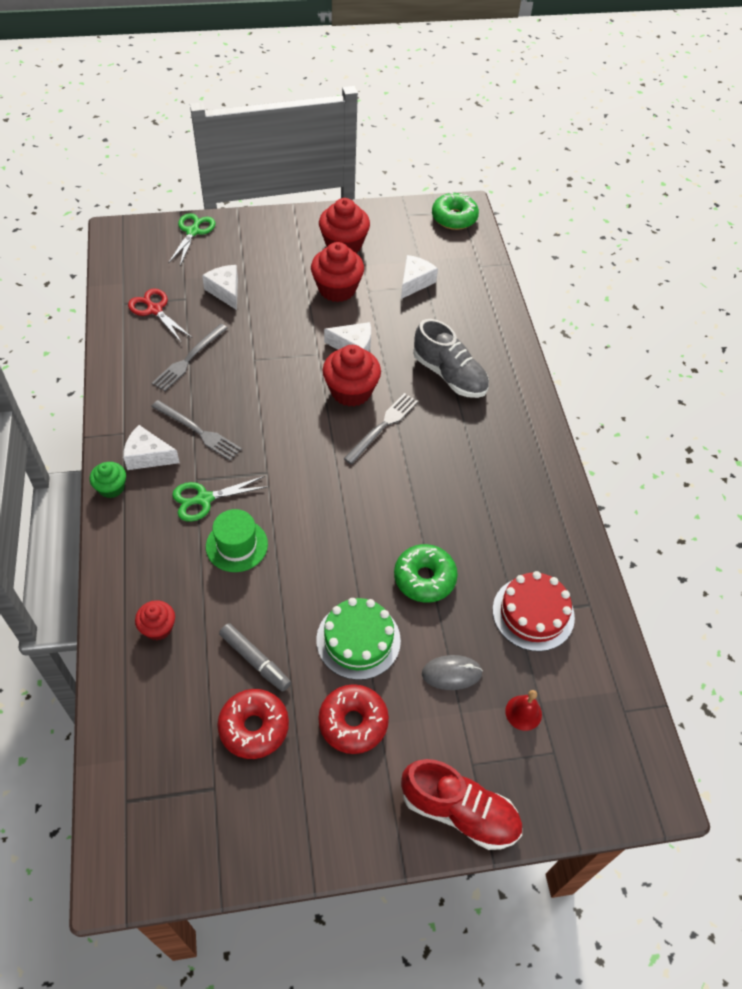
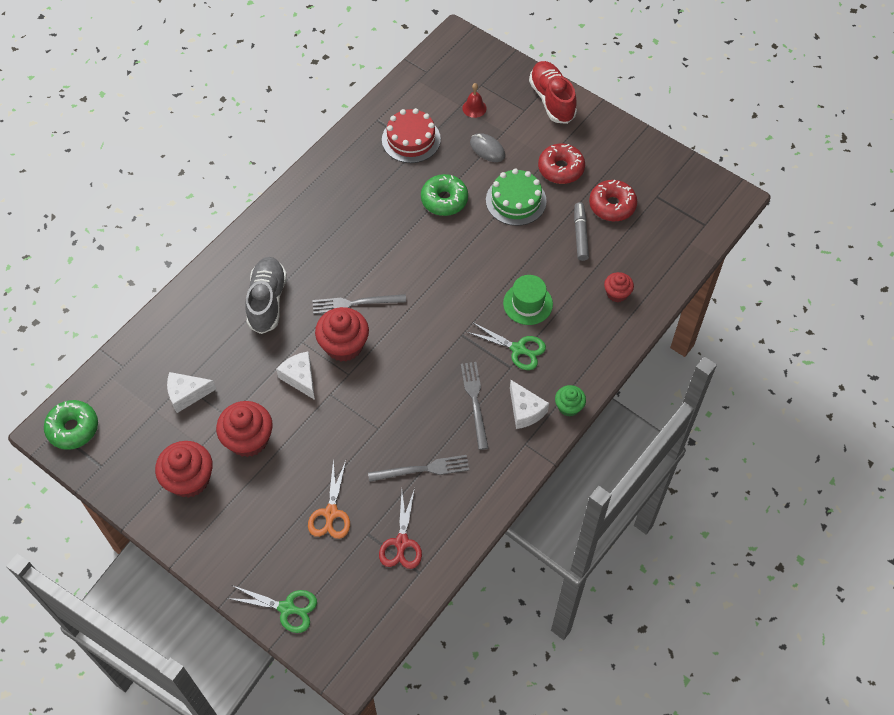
camera: 130 degrees left, 5 degrees up
green scissors [168,213,215,266] -> green scissors turned 135 degrees counterclockwise [227,585,317,633]
white cheese [202,265,238,310] -> orange scissors [308,459,350,539]

